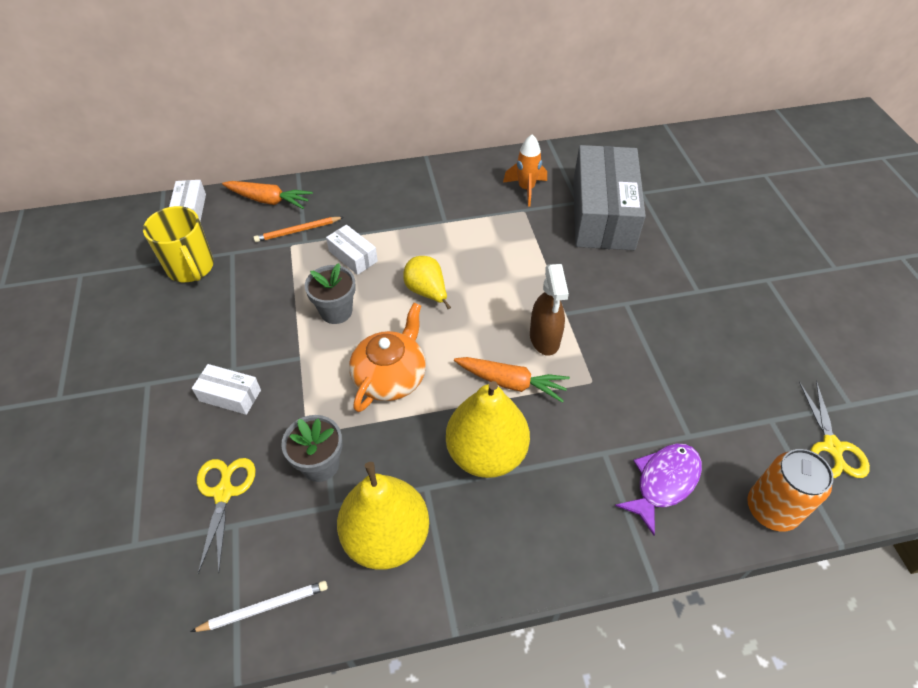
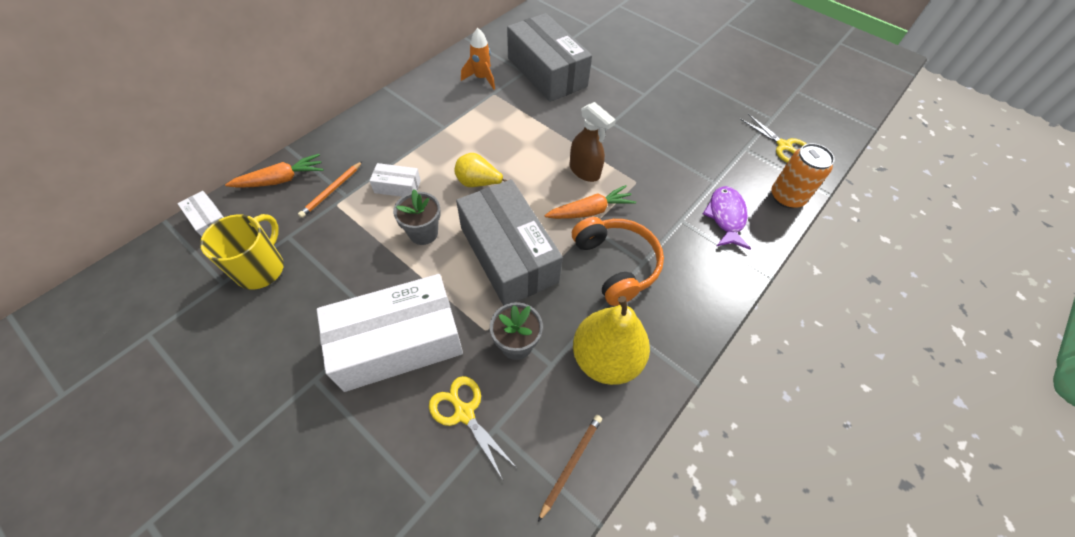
camera: 40 degrees left, 5 degrees up
yellow mug [143,206,214,282] -> yellow mug turned 90 degrees counterclockwise [200,214,284,290]
white pencil [190,581,328,632] -> brown pencil [538,415,602,522]
white box [192,364,261,415] -> white box [317,274,463,392], size x2.32
orange teapot [349,303,426,412] -> grey box [456,179,563,306]
yellow pear [446,381,530,478] -> orange headphones [572,217,664,306]

